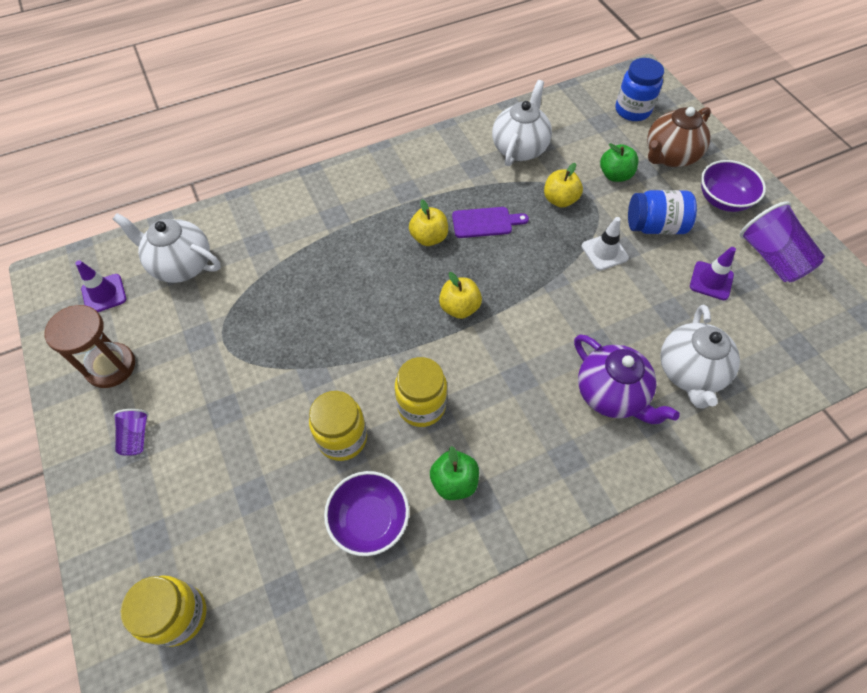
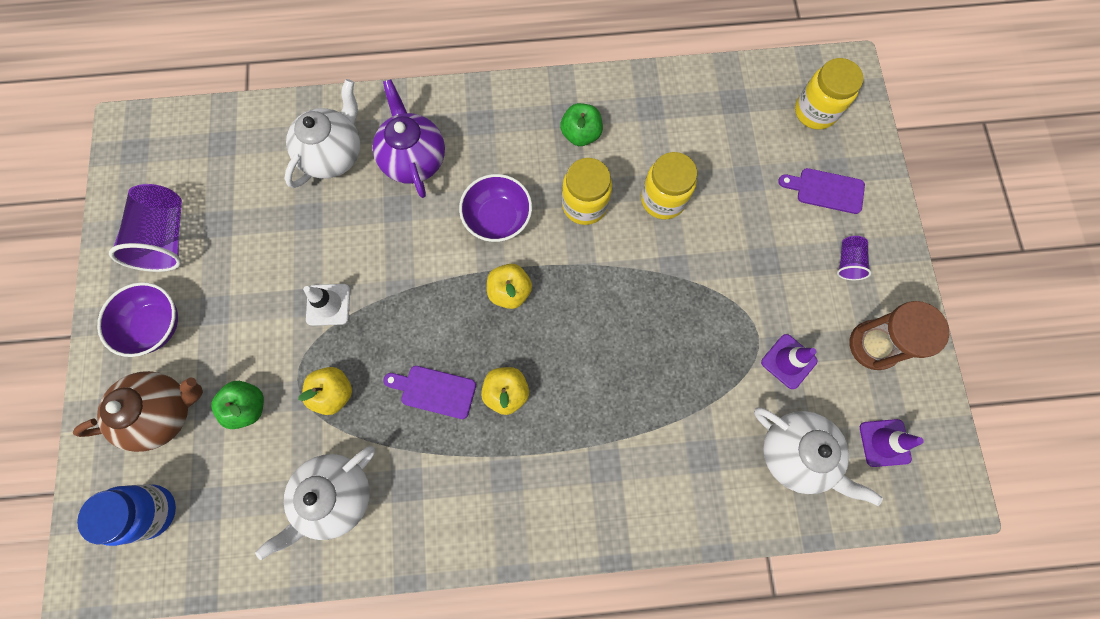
camera: 160 degrees left, 15 degrees up
purple bowl [324,471,409,556] -> purple bowl moved to [459,174,532,242]
blue jar [628,190,697,234] -> none
purple traffic cone [690,247,736,300] -> purple traffic cone moved to [761,334,817,389]
none -> purple cutting board [778,168,865,214]

